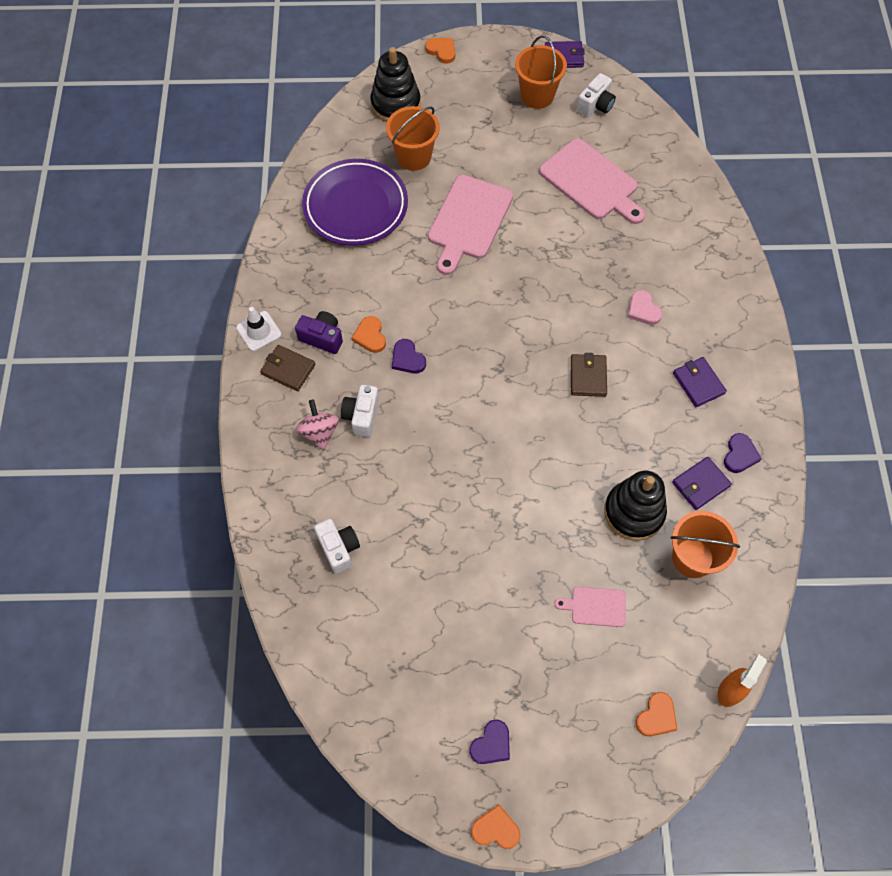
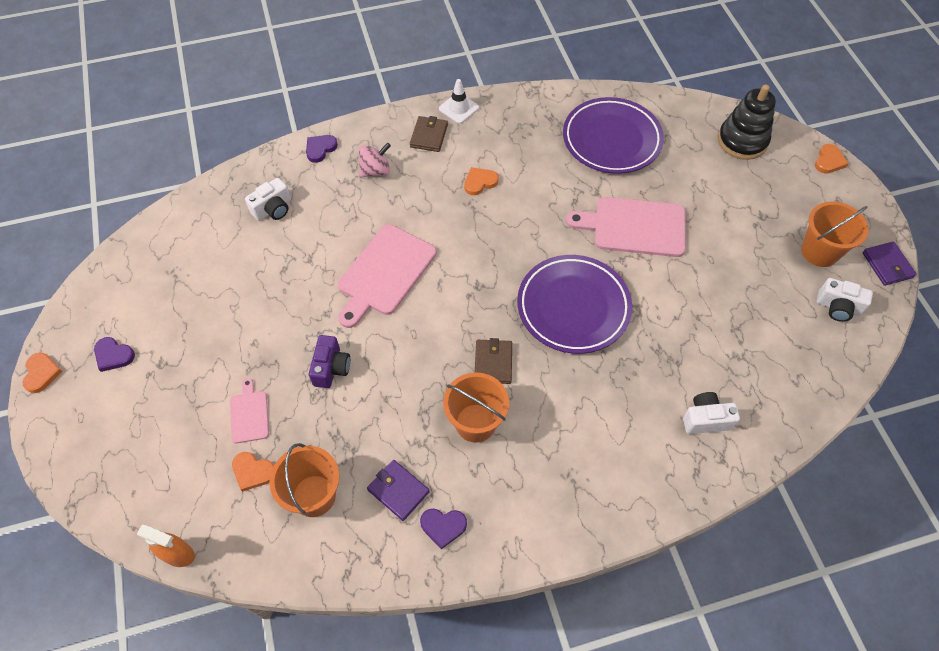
camera: 75 degrees right, 5 degrees down
purple camera [295,311,343,354] -> purple camera moved to [309,335,350,388]
white camera [341,385,379,437] -> white camera moved to [683,392,740,434]
orange bucket [386,106,440,171] -> orange bucket moved to [443,372,509,443]
purple heart [392,339,426,374] -> purple heart moved to [306,135,338,163]
pink cutting board [539,138,645,224] -> pink cutting board moved to [338,224,436,328]
brown wallet [571,353,607,397] -> brown wallet turned 75 degrees counterclockwise [475,338,512,384]
black stacking toy [604,470,667,541] -> none
pink heart [627,290,662,325] -> none
orange heart [636,692,678,736] -> orange heart moved to [232,452,274,492]
purple wallet [673,357,727,407] -> none
none -> purple plate [517,255,632,354]

